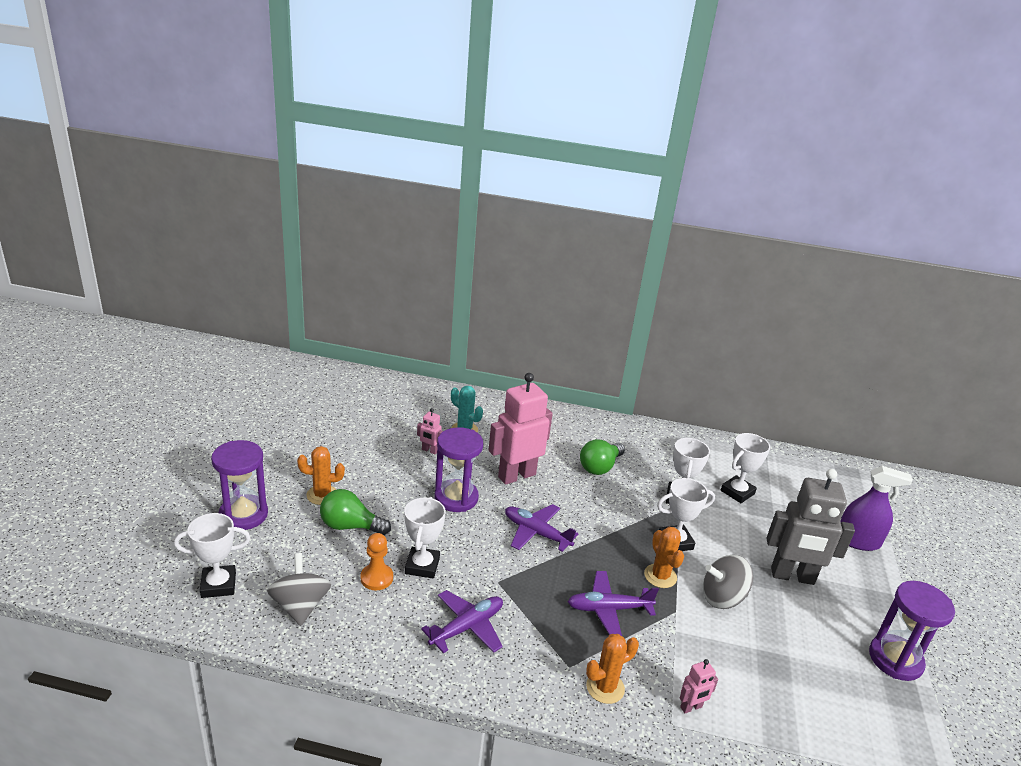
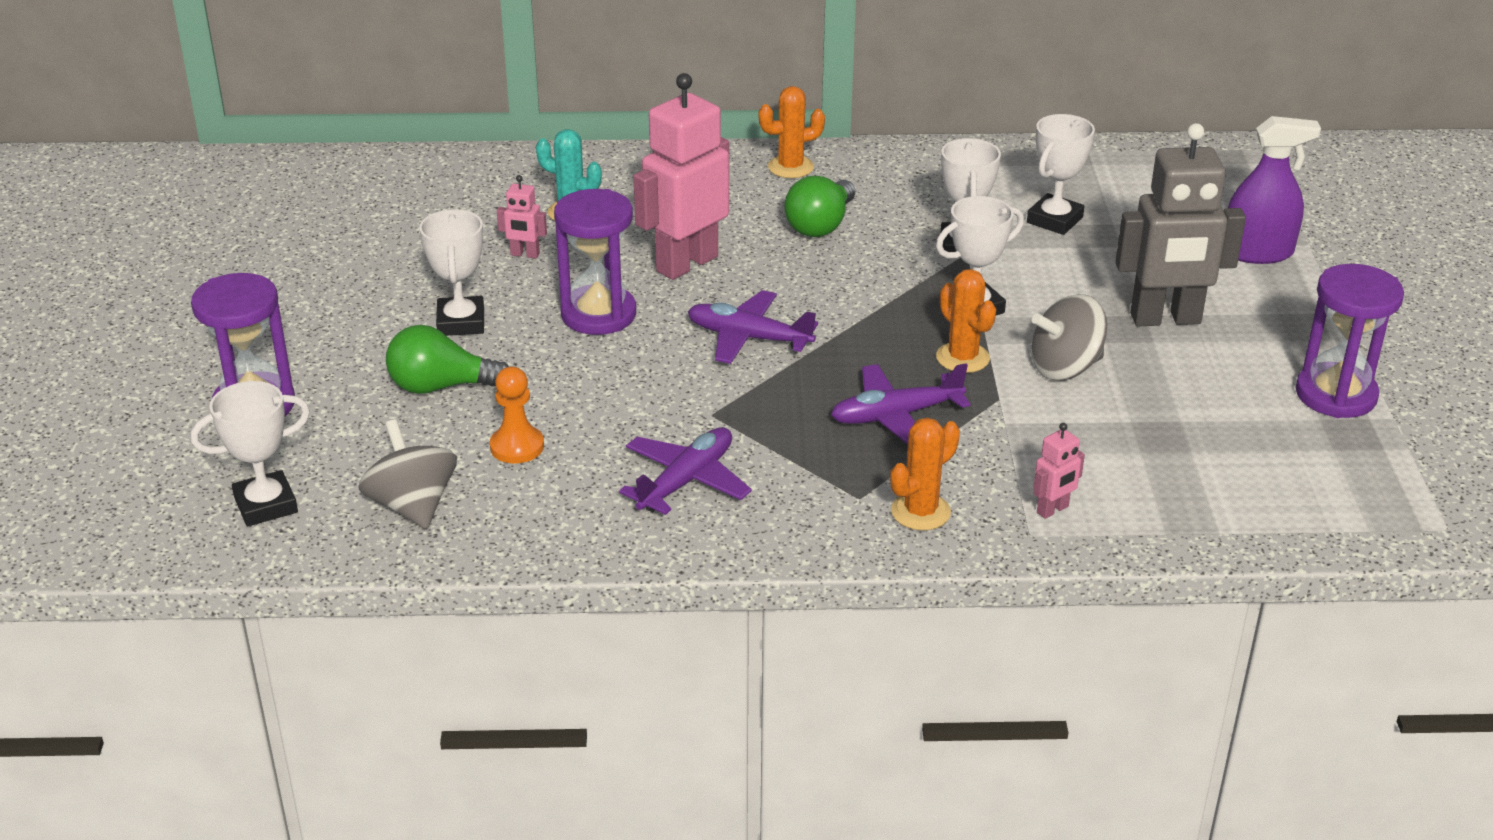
camera: 10 degrees left, 5 degrees up
orange cactus [297,446,345,505] -> orange cactus moved to [759,86,825,178]
white trophy [404,497,446,579] -> white trophy moved to [419,209,484,336]

